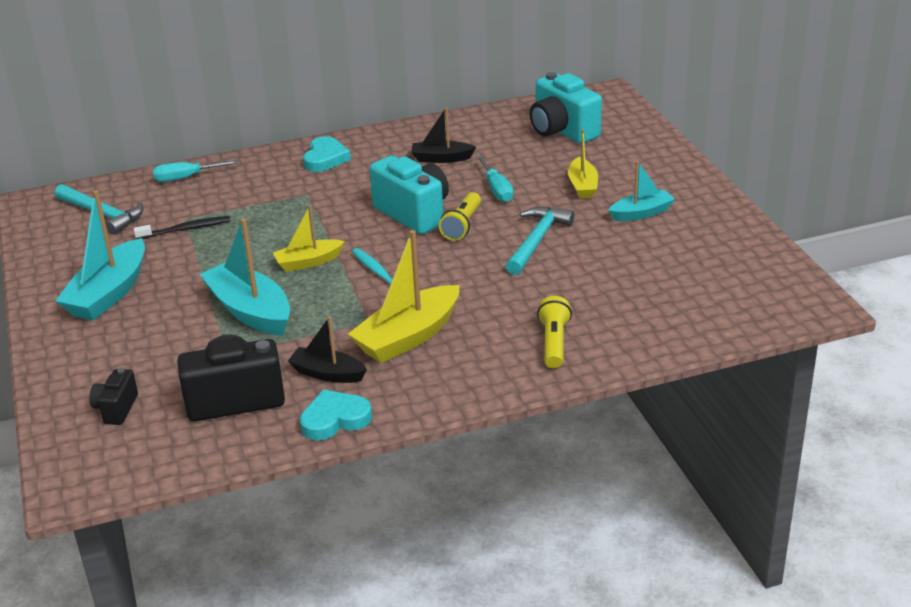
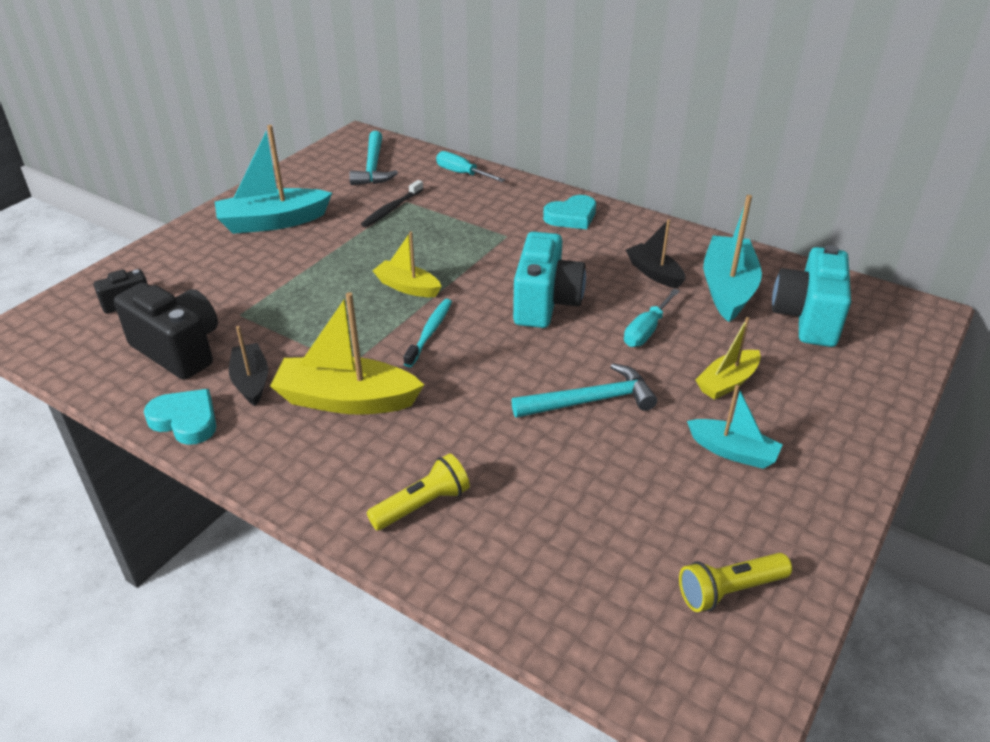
camera: 50 degrees right, 5 degrees up
black toothbrush [133,216,231,239] -> black toothbrush turned 90 degrees clockwise [361,180,423,227]
turquoise boat [200,219,290,336] -> turquoise boat moved to [703,195,762,322]
yellow flashlight [439,192,481,241] -> yellow flashlight moved to [679,553,792,612]

